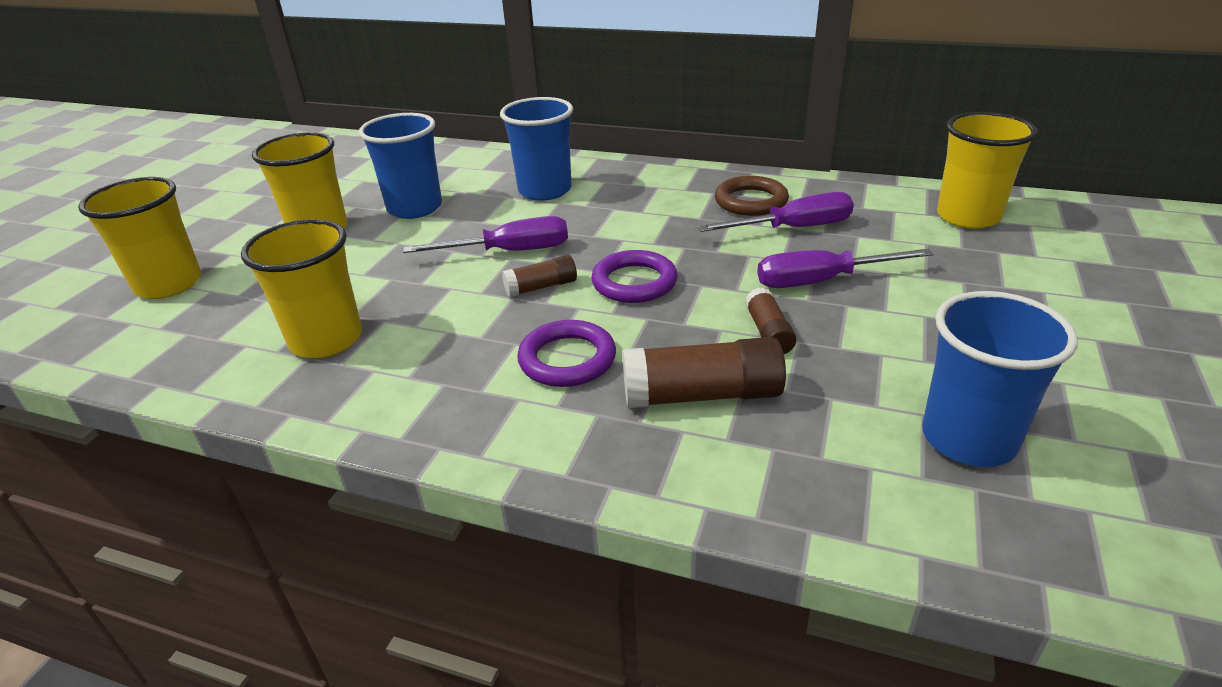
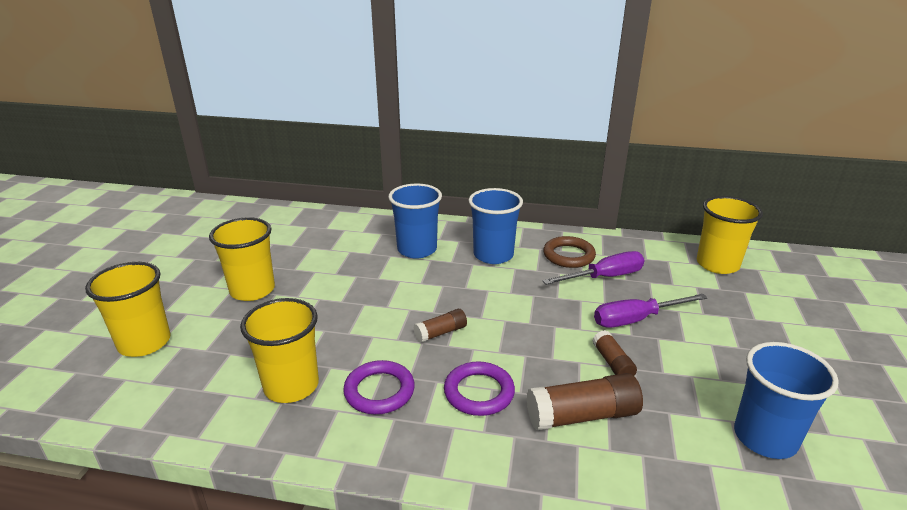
camera: 10 degrees left, 5 degrees down
blue cup [359,113,442,219] -> blue cup moved to [468,188,523,264]
purple screwdriver [403,216,568,253] -> none
purple ring [591,250,677,303] -> purple ring moved to [343,360,415,414]

